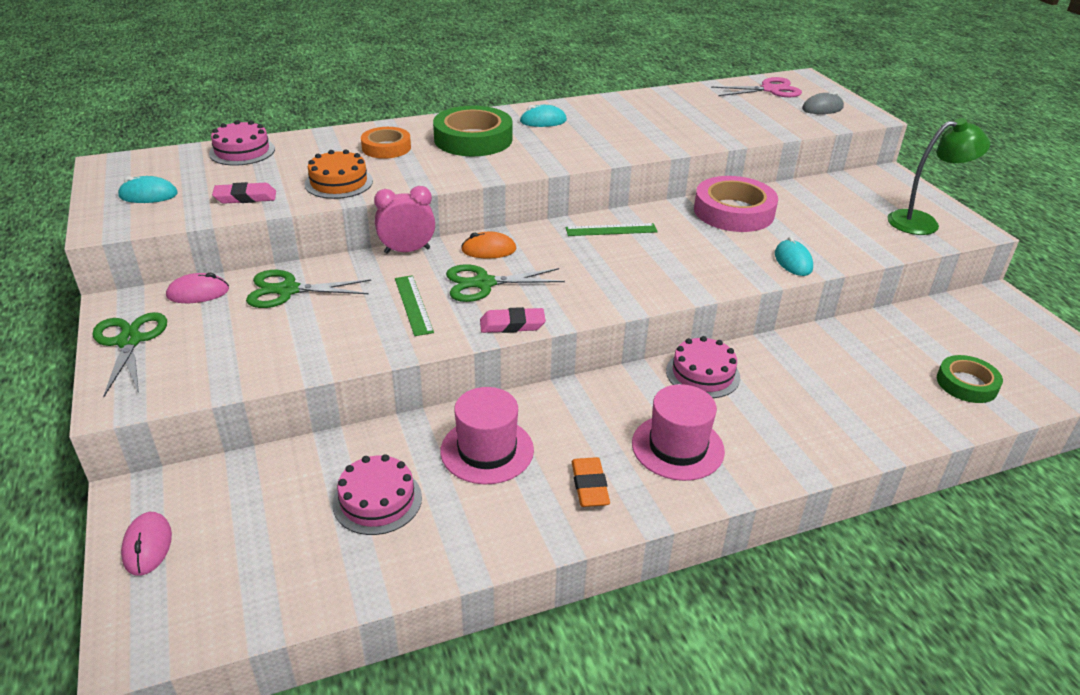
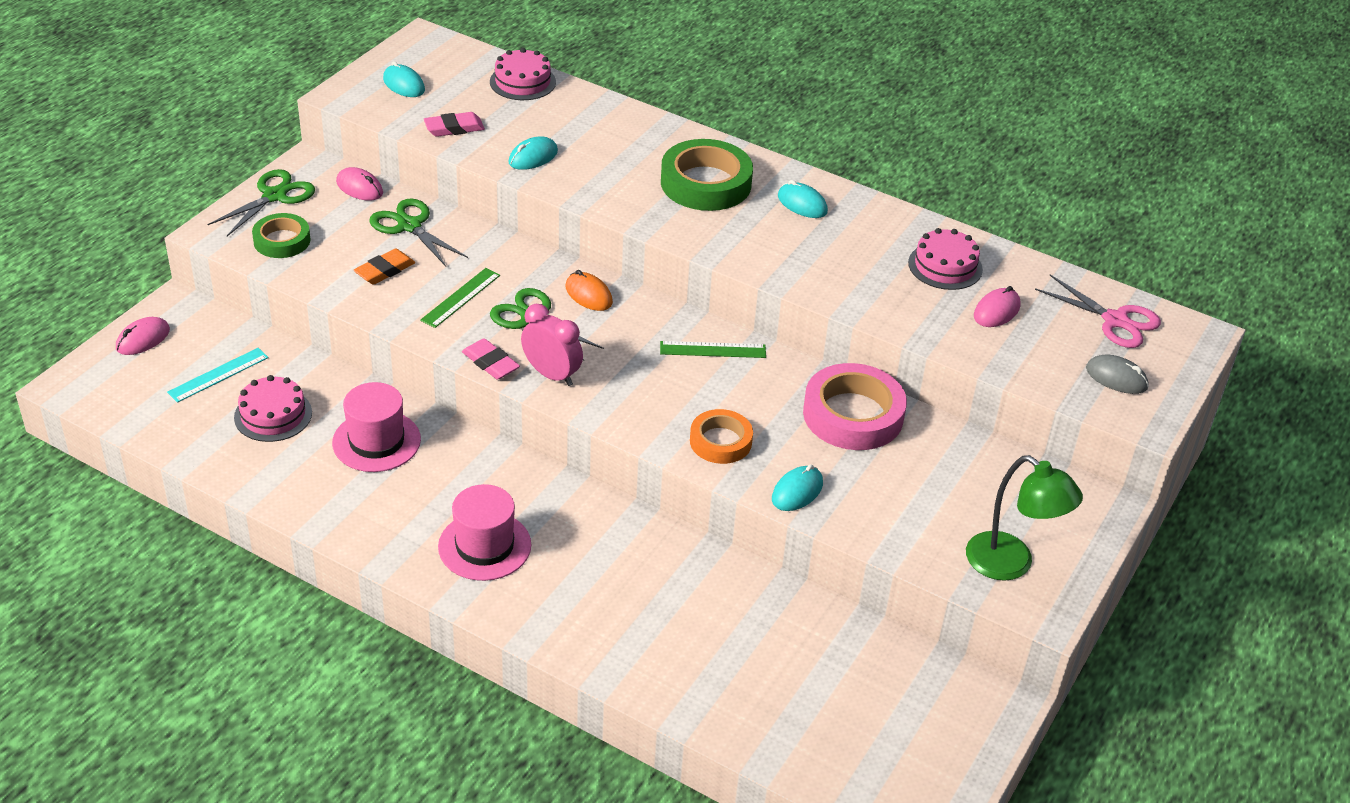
camera: 50 degrees right, 5 degrees up
pink eraser [212,182,276,204] -> pink eraser turned 60 degrees counterclockwise [424,112,485,137]
orange cake [304,149,373,199] -> turquoise mouse [509,136,558,170]
orange tape [361,127,411,159] -> orange tape moved to [690,409,753,464]
pink clock [374,186,435,254] -> pink clock moved to [521,304,583,386]
green ruler [566,223,658,236] -> green ruler turned 45 degrees counterclockwise [660,341,766,358]
orange eraser [572,457,610,507] -> orange eraser moved to [354,249,415,284]
pink cake [666,336,740,398] -> pink cake moved to [908,228,983,290]
green tape [937,355,1003,403] -> green tape moved to [252,213,311,258]
none -> turquoise ruler [167,348,269,403]
none -> pink mouse [974,286,1021,327]

